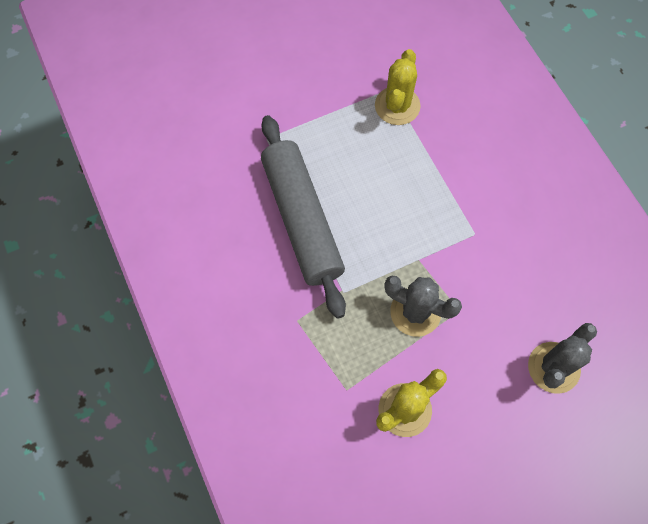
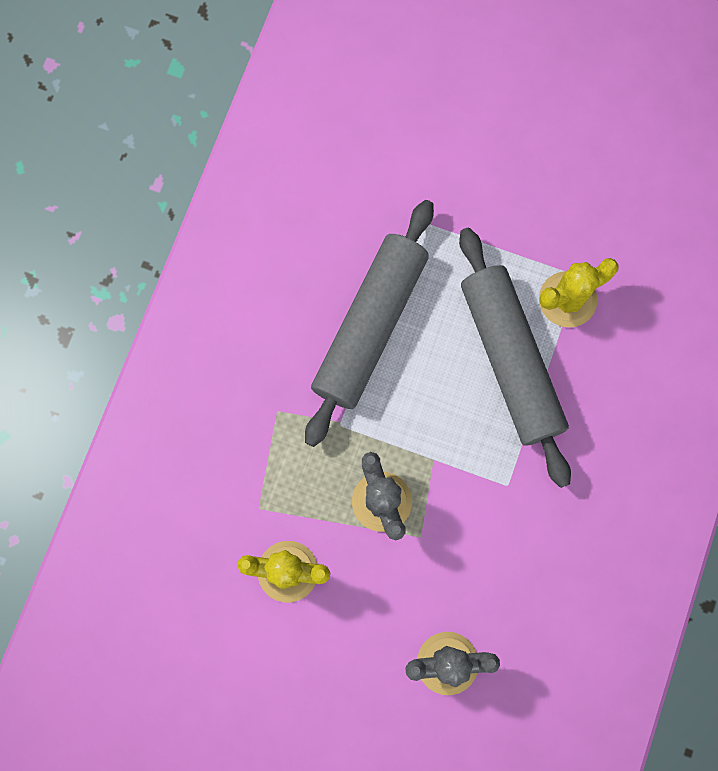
camera: 45 degrees right, 10 degrees up
none -> grey rolling pin [459,228,571,488]

